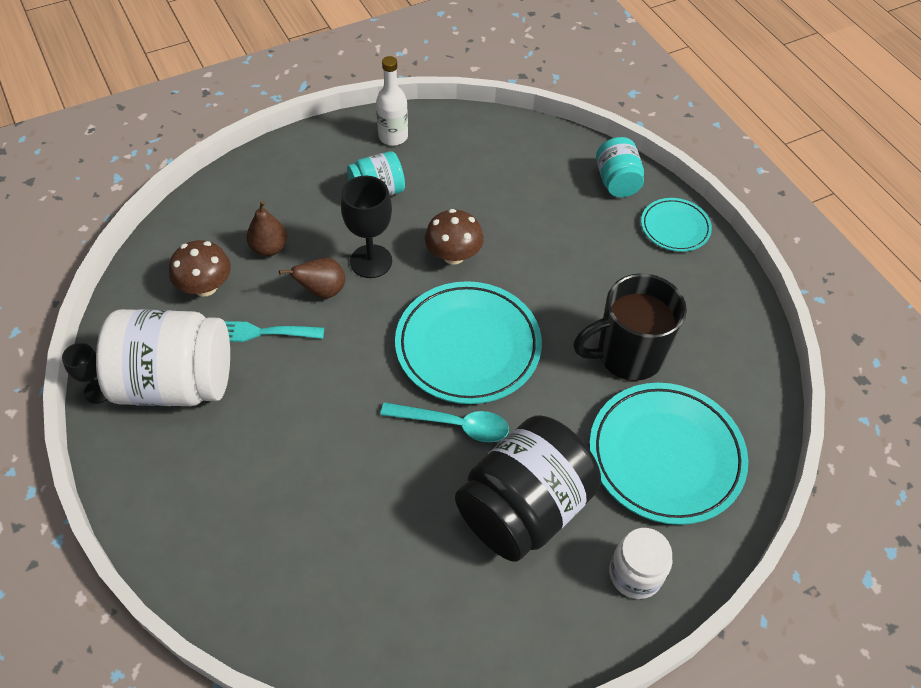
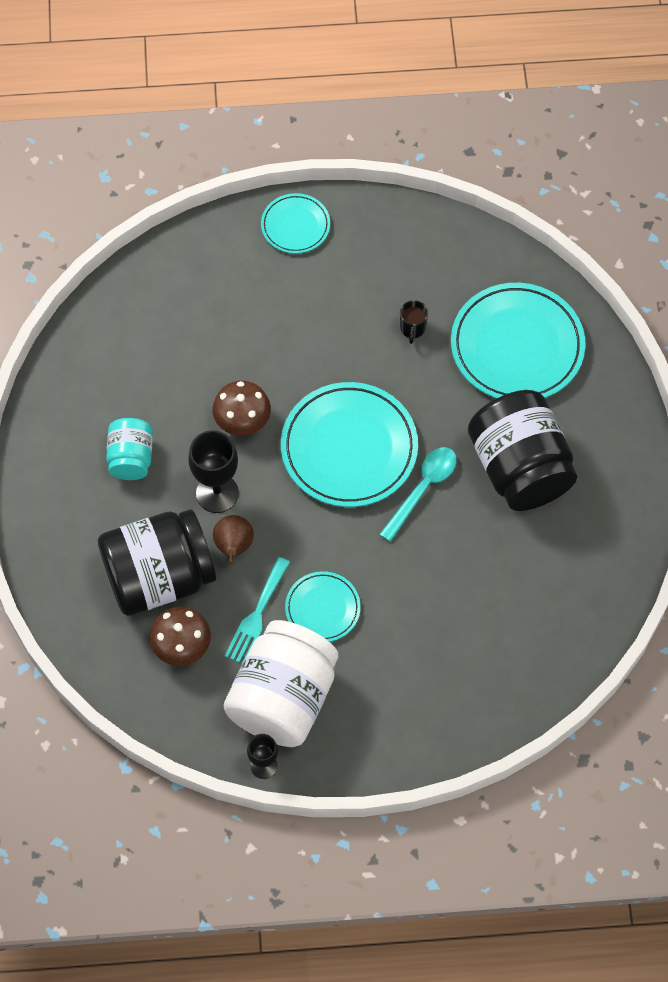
camera: 65 degrees left, 10 degrees up
brown pear [247,201,287,256] -> black jar [98,509,216,616]
white bottle [376,56,408,145] -> none
black mug [573,273,687,381] -> black mug [400,300,428,344], size x0.41
turquoise jar [596,137,644,197] -> none
white jar [609,528,672,599] -> none
none -> turquoise plate [285,571,361,642]

